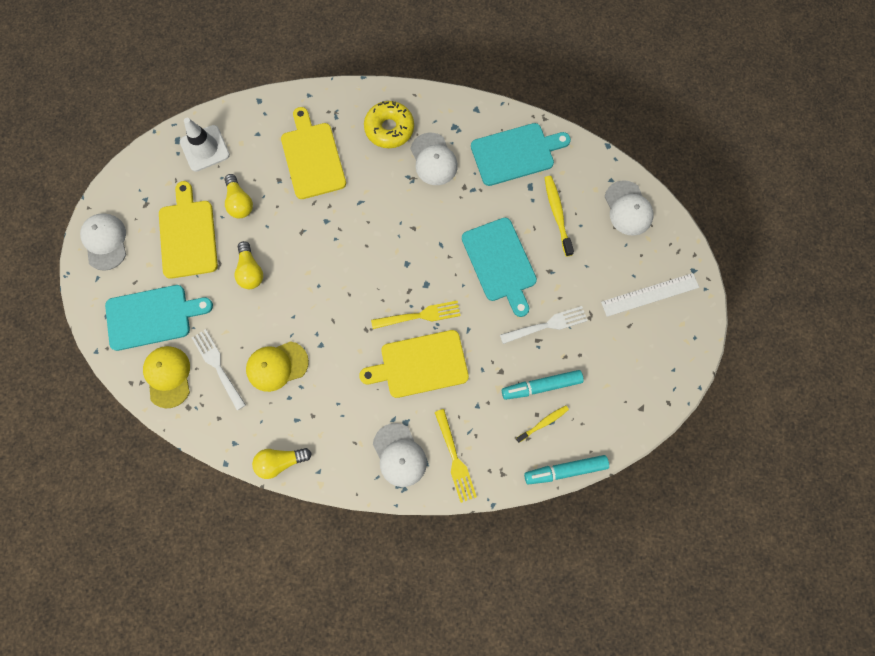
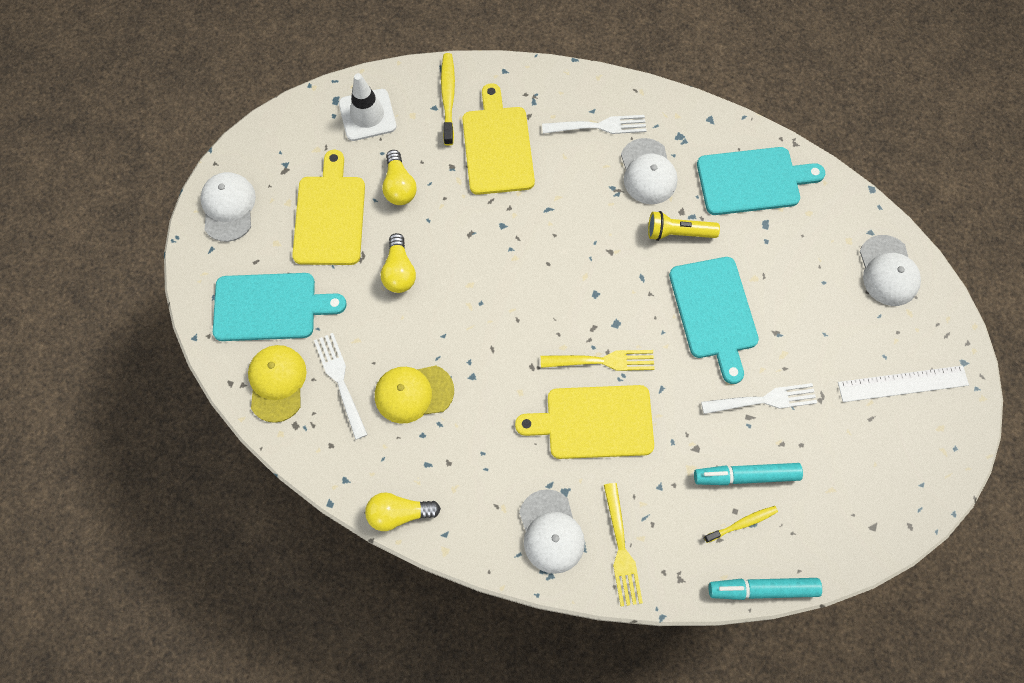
camera: 10 degrees right, 5 degrees down
yellow donut [364,101,414,148] -> white fork [542,115,647,134]
yellow toothbrush [545,176,574,257] -> yellow toothbrush moved to [441,53,455,146]
none -> yellow flashlight [648,211,720,241]

